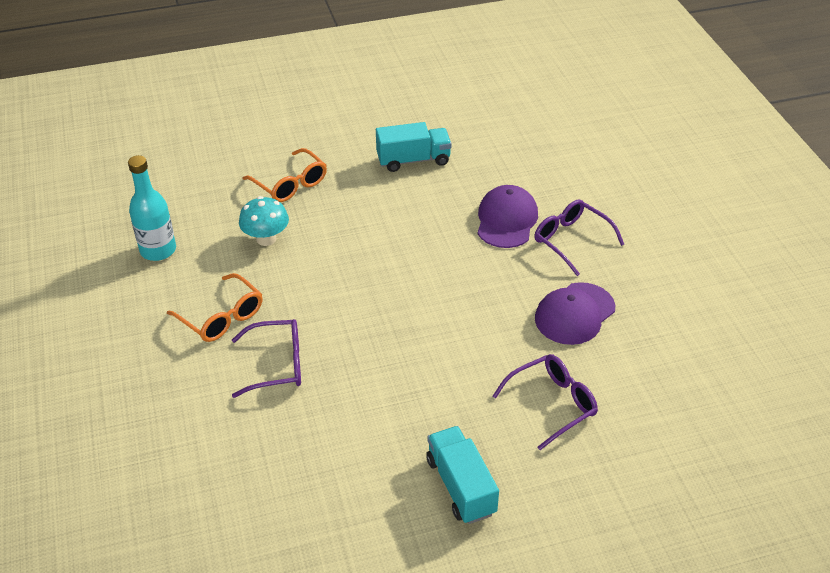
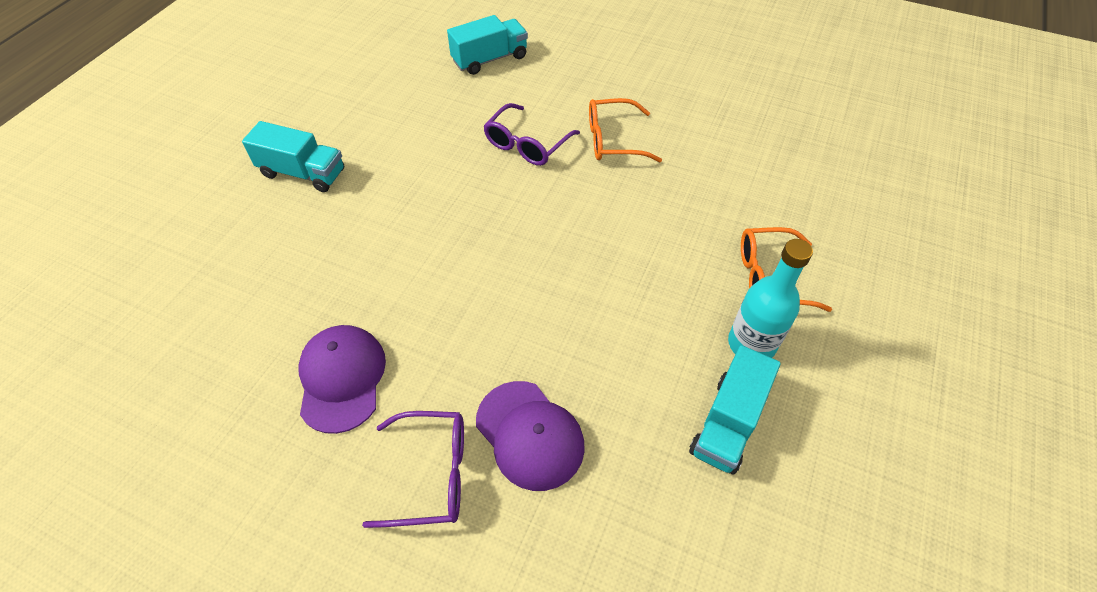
camera: 130 degrees right, 10 degrees up
turquoise bottle [128,155,176,261] -> turquoise bottle moved to [728,239,813,358]
turquoise mushroom [239,196,289,246] -> none
purple glasses [493,354,598,450] -> none
none -> turquoise truck [447,15,528,75]

